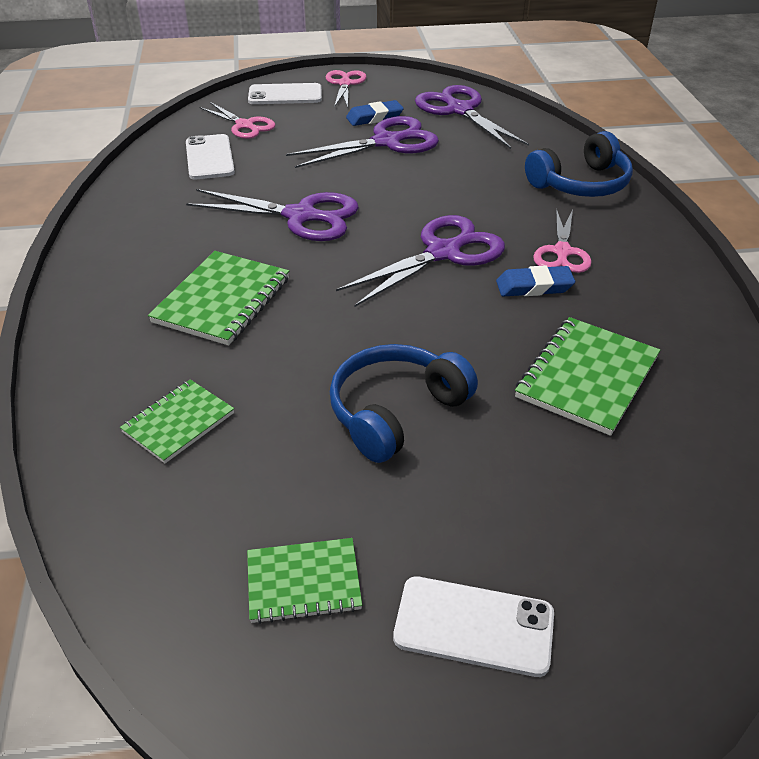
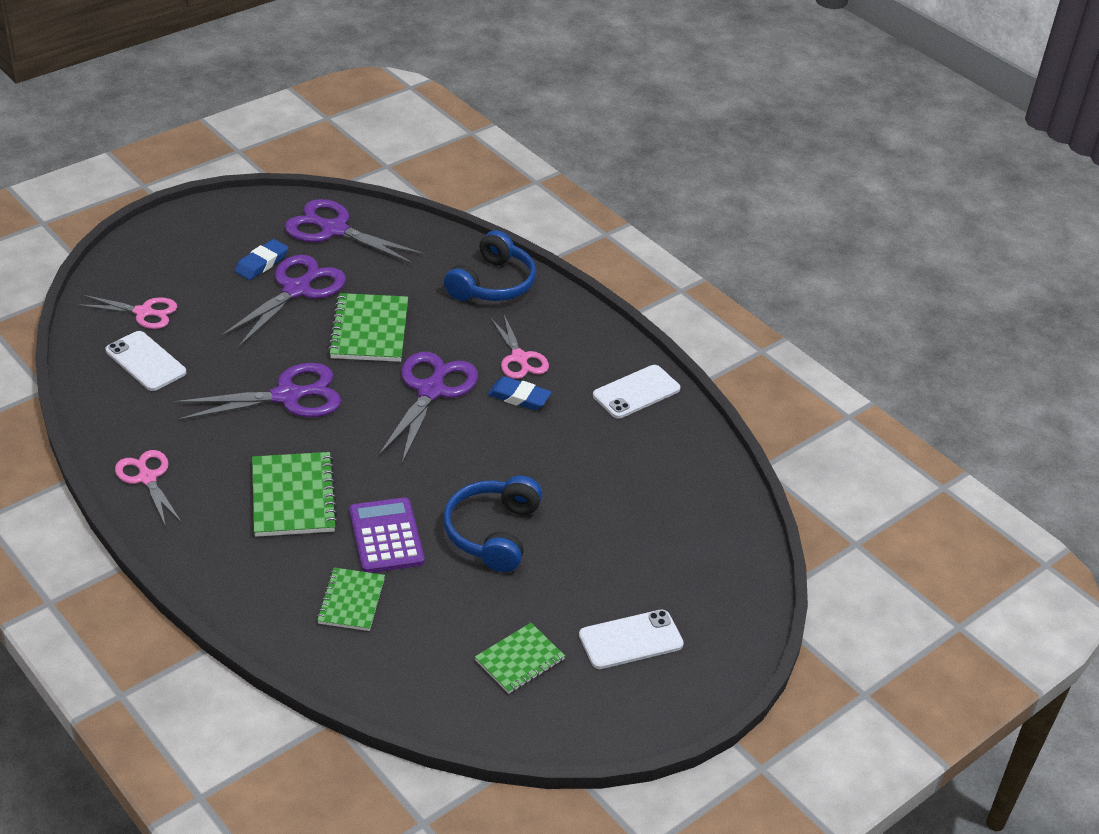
camera: 35 degrees left, 0 degrees up
white phone [248,83,322,104] -> white phone moved to [593,365,680,419]
pink scissors [326,70,367,108] -> pink scissors moved to [115,450,182,527]
blue eraser [496,265,575,297] -> blue eraser turned 60 degrees clockwise [487,376,552,410]
green notebook [515,317,660,436] -> green notebook moved to [328,293,408,362]
none -> purple calculator [349,497,425,573]

